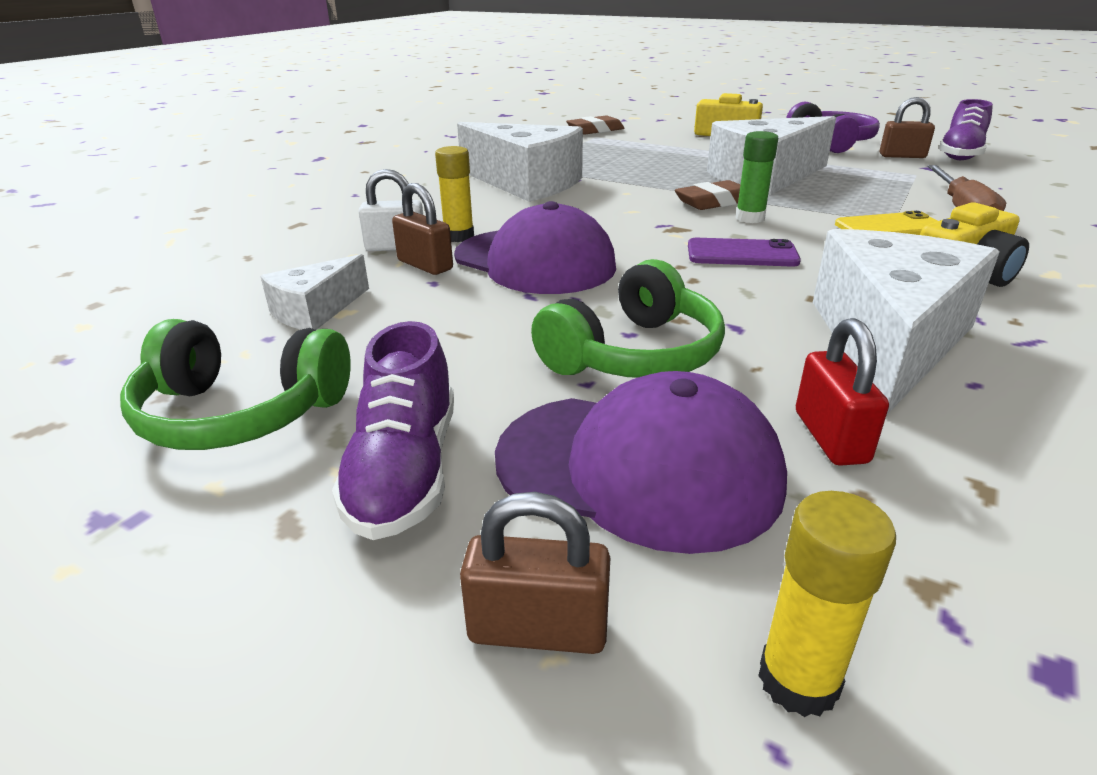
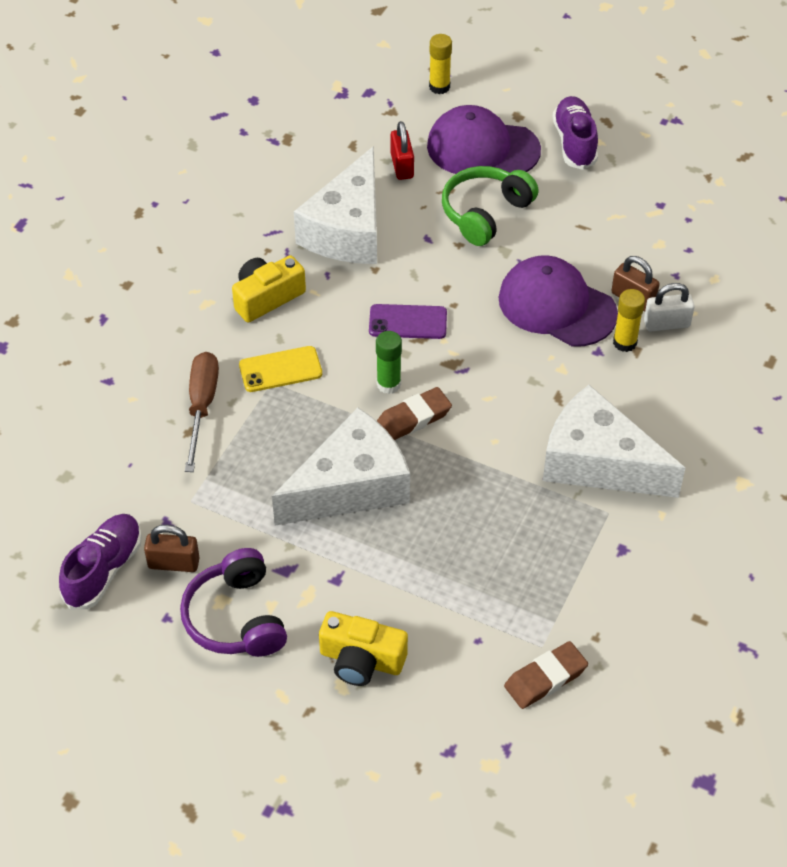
camera: 175 degrees right, 20 degrees up
green headphones [120,319,351,450] -> none
white cheese [260,254,369,330] -> none
brown padlock [460,492,610,654] -> none

